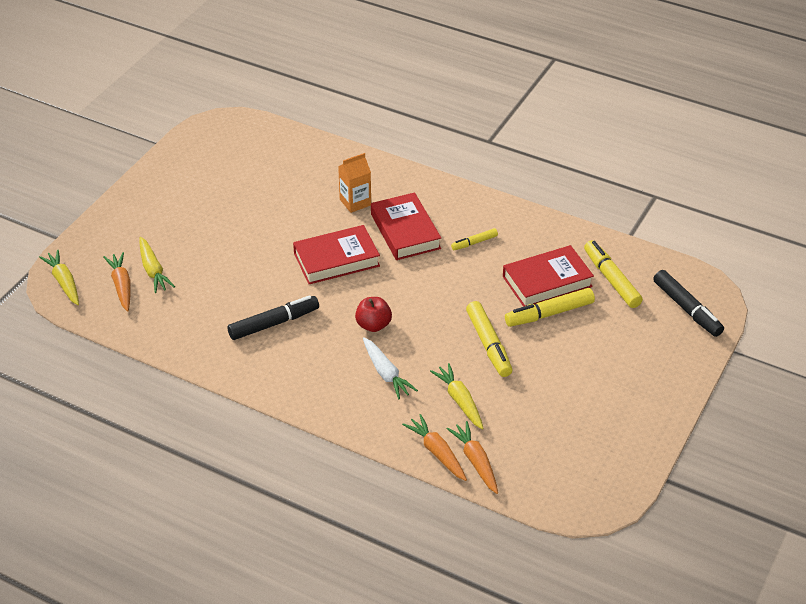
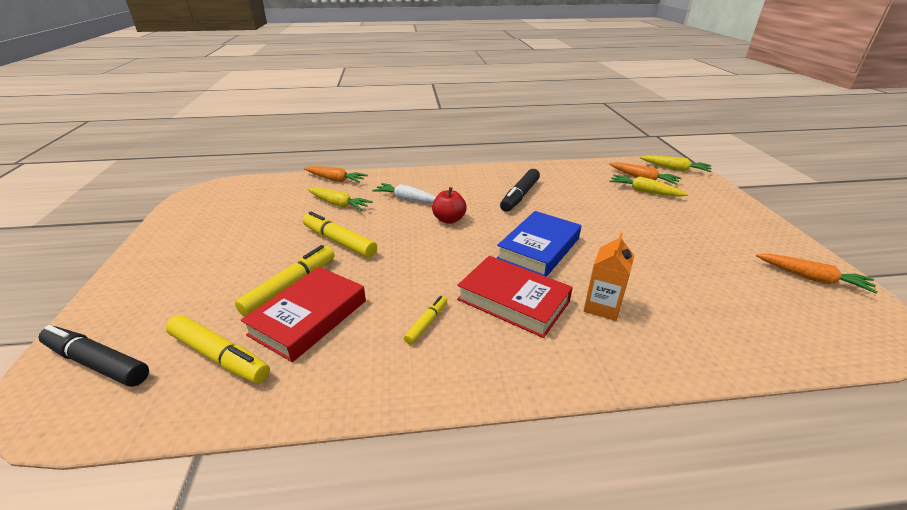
camera: 145 degrees right, 10 degrees down
red book [293,225,380,284] -> blue book [497,211,581,277]
orange carrot [447,421,498,494] -> orange carrot moved to [756,254,877,293]

